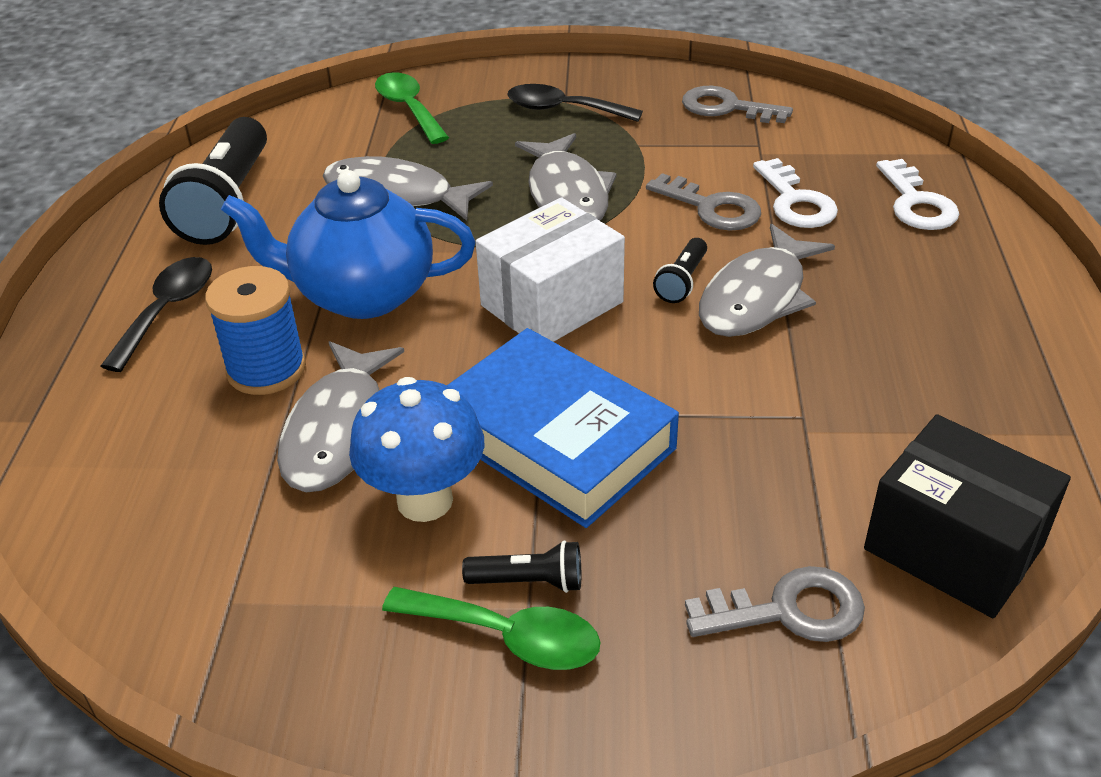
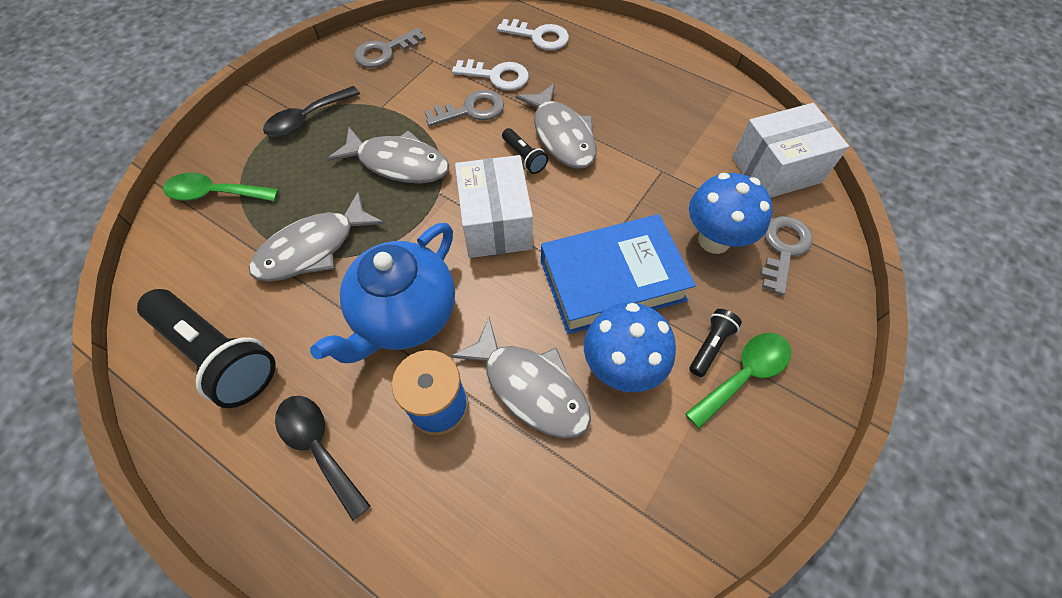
camera: 60 degrees left, 20 degrees up
black box [864,414,1071,618] -> white box [732,103,849,198]
none -> blue mushroom [689,173,773,254]

